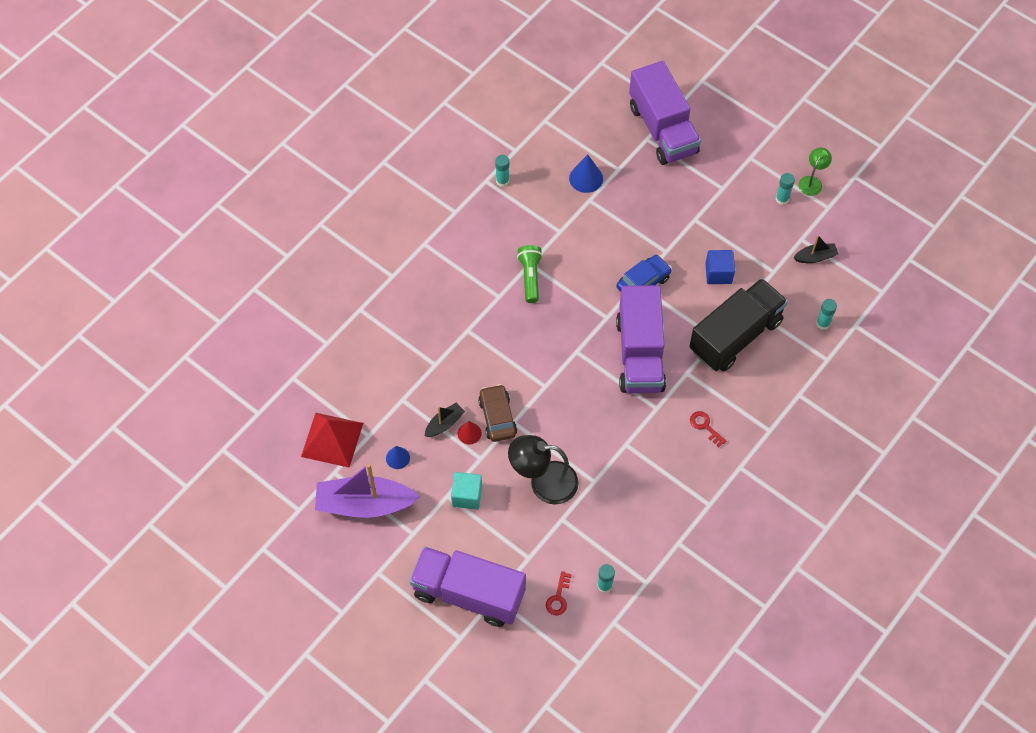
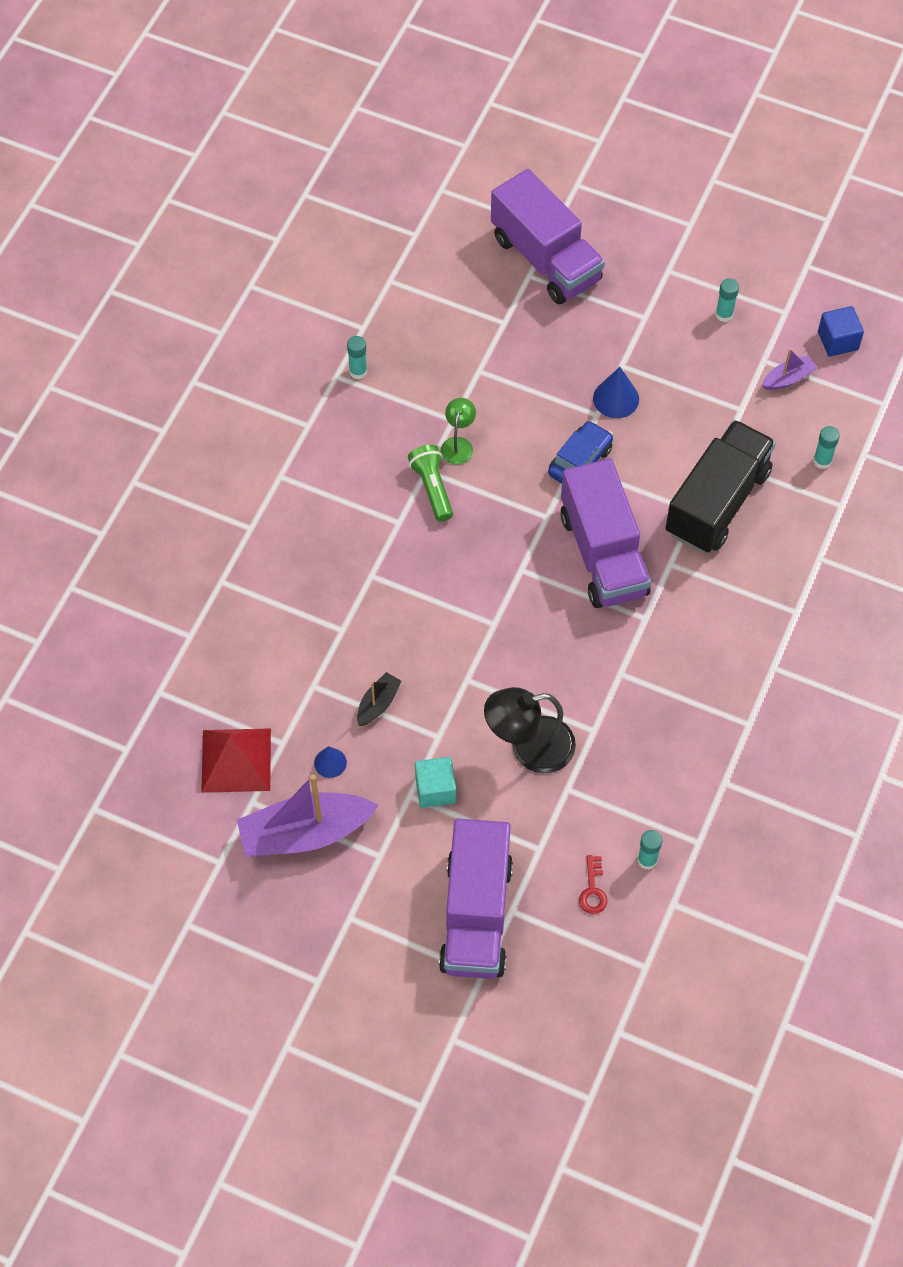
camera: 15 degrees left, 0 degrees up
purple truck [409,546,526,627] -> purple truck turned 90 degrees counterclockwise [439,819,513,979]
red cone [458,421,482,444] -> none
brown car [478,384,517,442] -> none
blue cone [569,155,603,193] -> blue cone moved to [593,367,639,418]
red key [690,411,727,447] -> none
blue cube [705,250,735,284] -> blue cube moved to [818,306,864,357]
black boat [793,235,839,263] -> purple boat [762,349,817,390]
green lamp [798,147,832,196] -> green lamp moved to [441,398,476,465]

